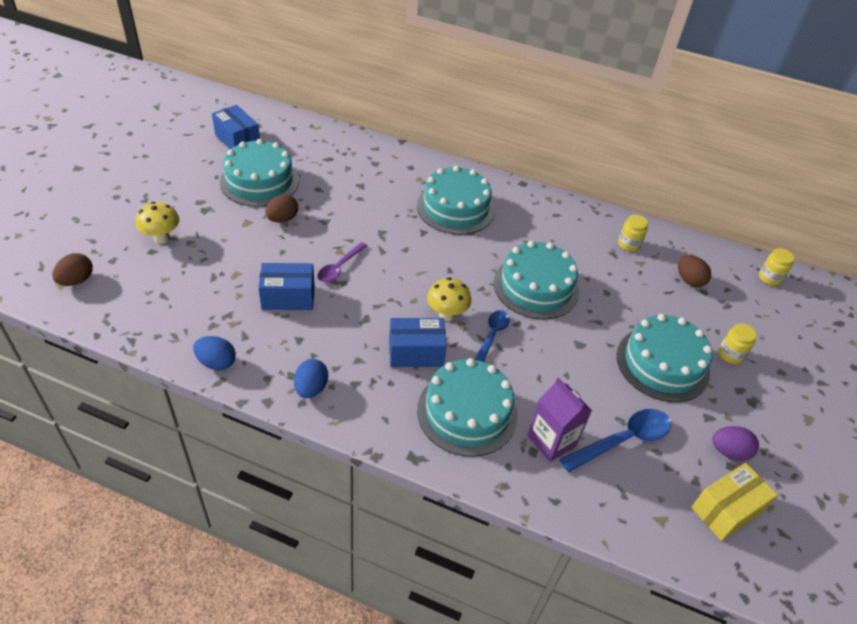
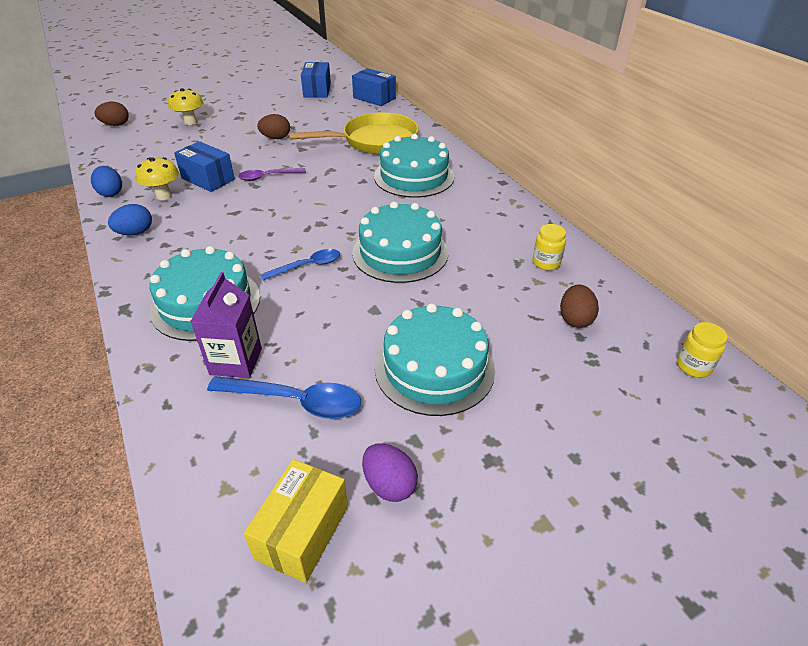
camera: 45 degrees right, 5 degrees down
turquoise cake [220,139,299,207] -> none
blue box [389,318,447,367] -> blue box moved to [352,68,396,106]
yellow mushroom [427,278,471,321] -> yellow mushroom moved to [135,157,179,200]
yellow box [691,463,778,541] -> yellow box turned 75 degrees counterclockwise [244,459,348,583]
yellow jar [719,323,757,364] -> none
none -> yellow pan [289,113,419,154]

